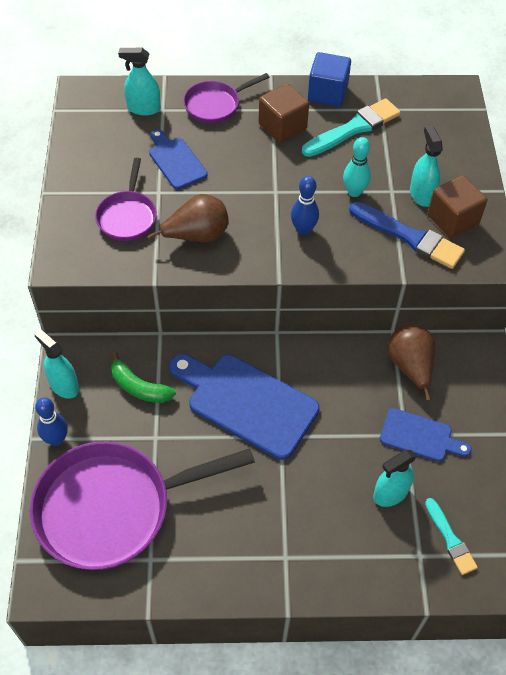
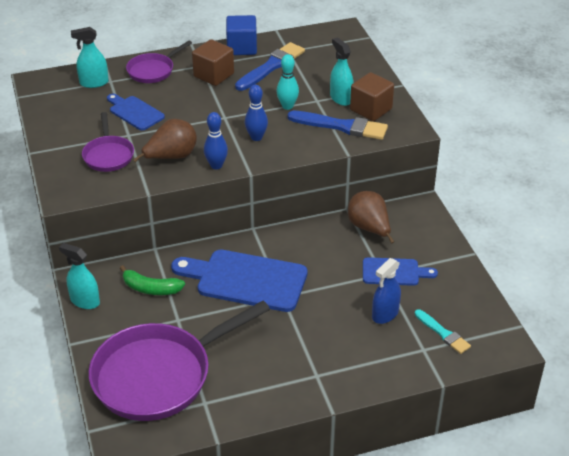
camera: 15 degrees left, 15 degrees down
blue bowling pin [35,397,68,446] -> blue bowling pin moved to [204,112,228,169]
turquoise brush [302,99,401,157] -> blue brush [235,42,305,91]
turquoise spray bottle [373,450,417,507] -> blue spray bottle [372,258,401,324]

